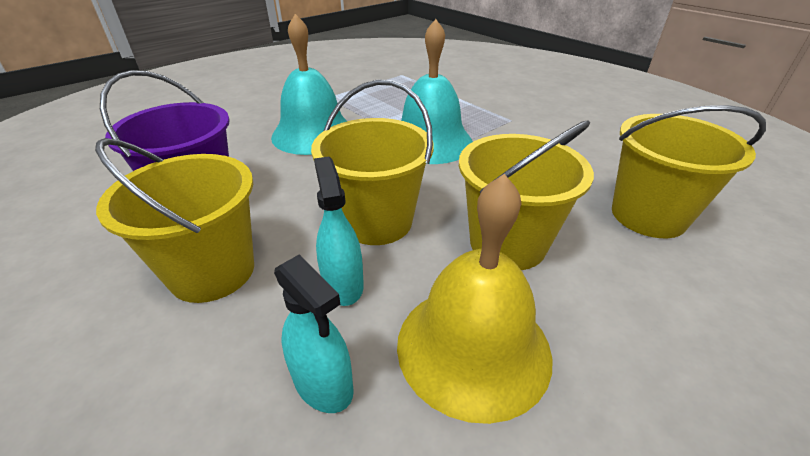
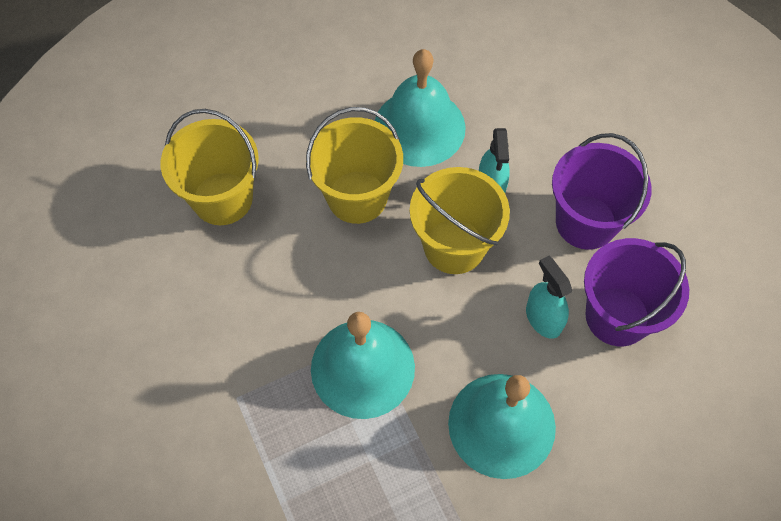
camera: 165 degrees left, 25 degrees up
yellow bucket [95,138,254,303] -> purple bucket [552,133,652,250]
turquoise spray bottle [274,254,354,413] -> turquoise spray bottle moved to [526,256,572,339]
yellow bell [397,174,553,424] -> turquoise bell [375,49,466,167]

